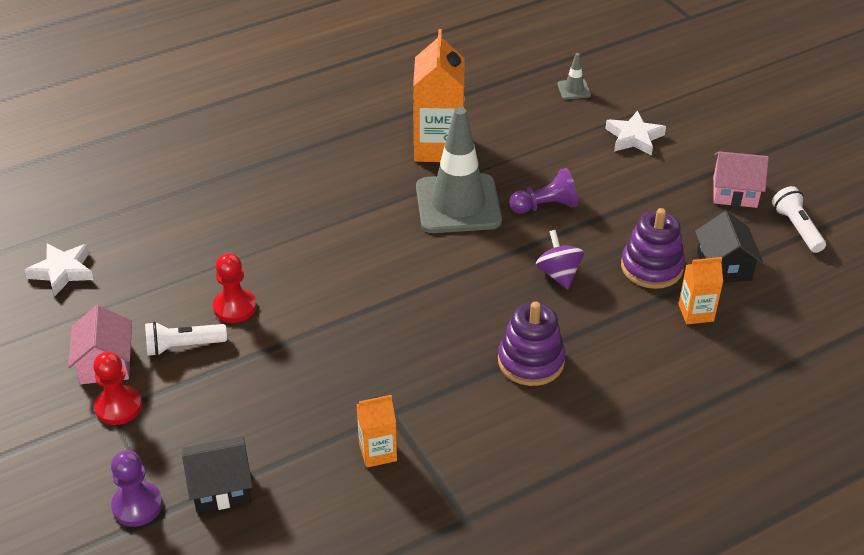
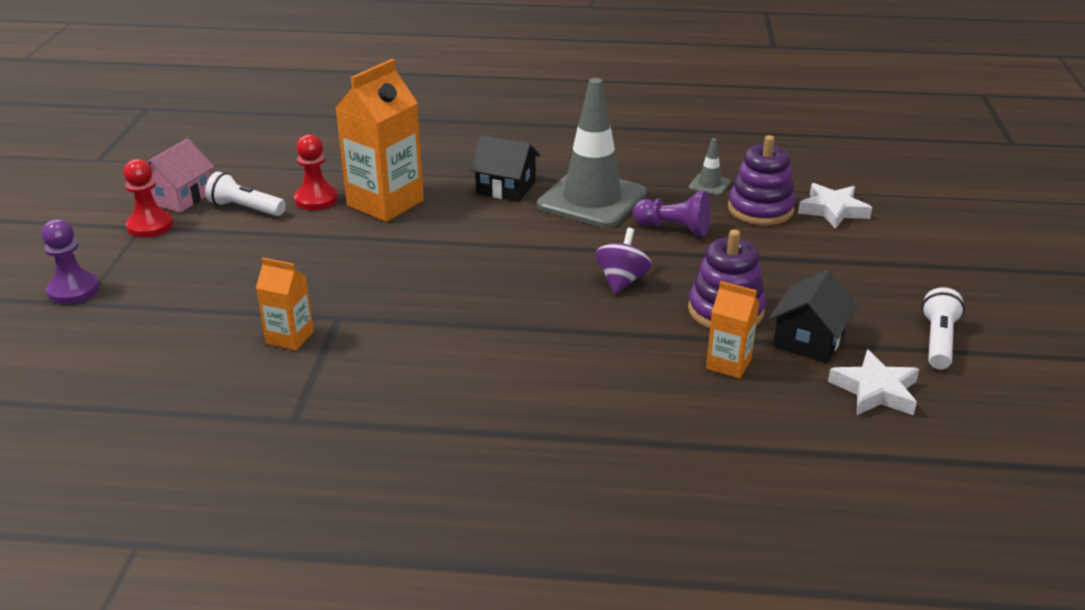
camera: 35 degrees right, 10 degrees down
white star [24,243,94,296] -> white star moved to [828,350,919,415]
black house [182,436,253,513] -> black house moved to [470,135,540,202]
orange carton [413,29,465,162] -> orange carton moved to [335,59,424,222]
purple stacking toy [498,302,566,386] -> purple stacking toy moved to [728,135,796,225]
grey traffic cone [557,53,591,99] -> grey traffic cone moved to [689,138,731,196]
pink house [713,151,769,208] -> none

